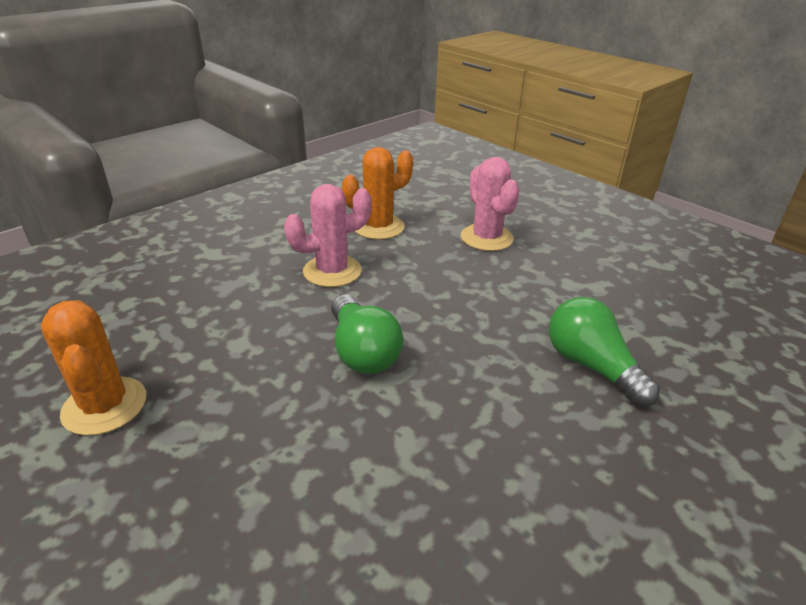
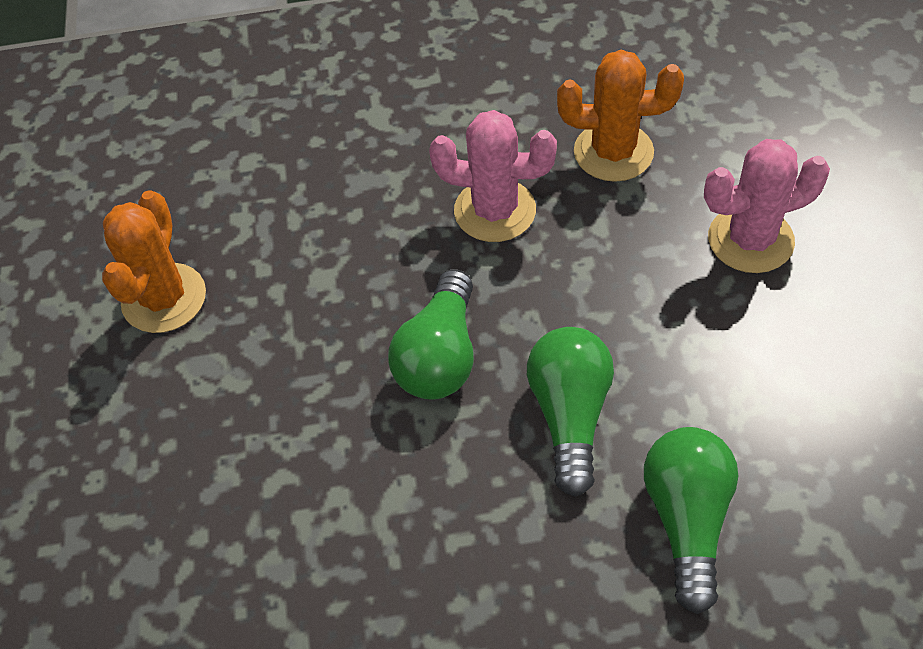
camera: 40 degrees right, 20 degrees up
pink cactus [461,157,520,251] -> pink cactus turned 60 degrees clockwise [704,139,830,273]
none -> green light bulb [527,327,614,497]

